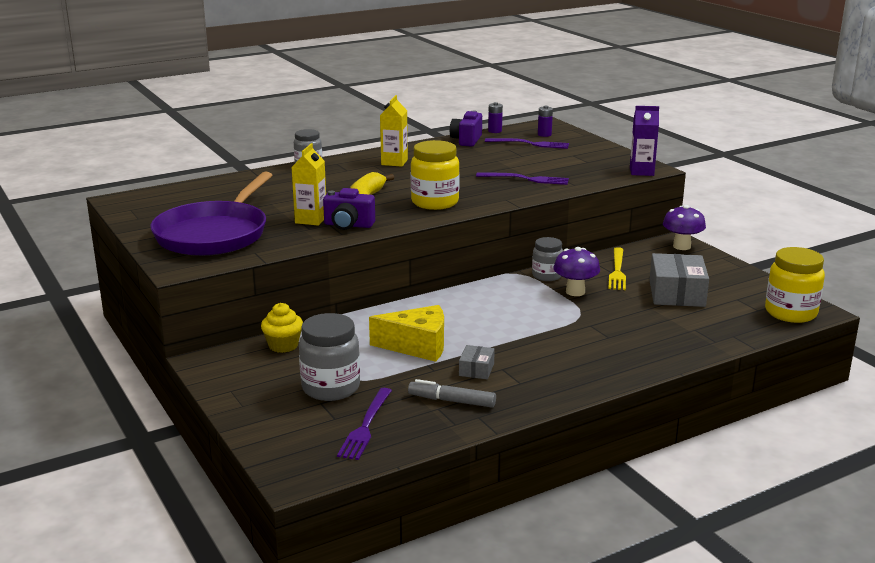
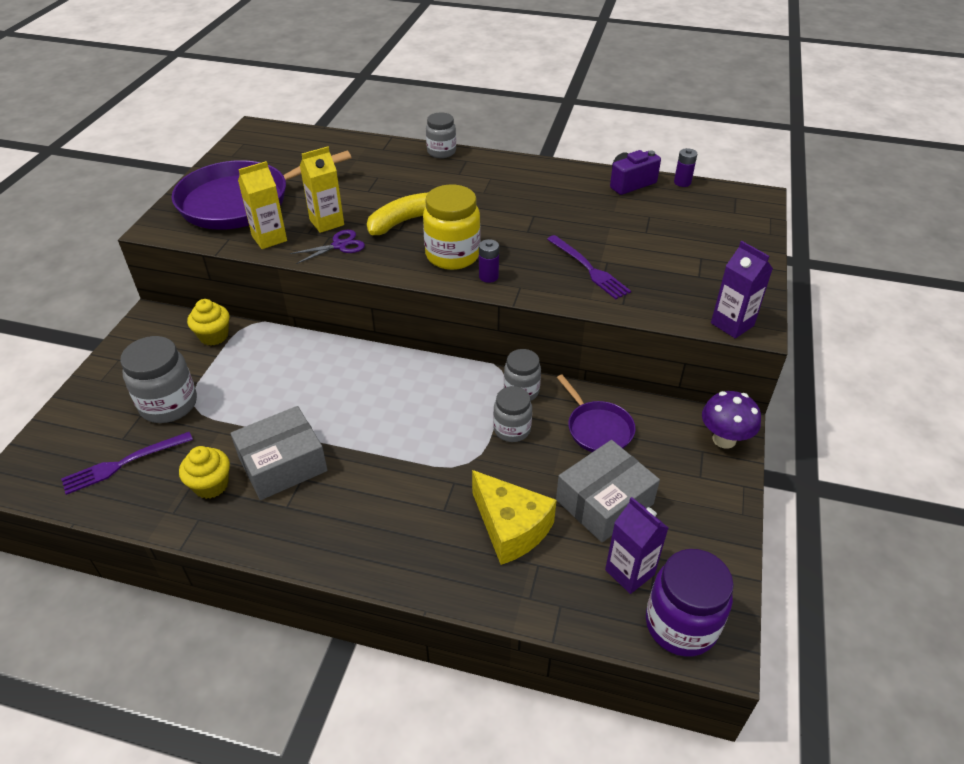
camera: 45 degrees right, 20 degrees up
purple camera [323,188,375,230] -> purple scissors [290,230,365,264]
yellow cheese [369,305,444,362] -> yellow cheese moved to [472,470,557,565]
yellow carton [380,95,408,167] -> yellow carton moved to [238,161,287,249]
grey marker [408,379,496,408] -> yellow cupcake [179,446,230,499]
grey box [459,345,495,379] -> grey box [231,406,328,500], size x1.97
purple fork [485,138,569,149] -> none
purple battery [538,106,553,137] -> purple battery moved to [479,239,499,283]
purple mushroom [554,247,600,296] -> grey jar [493,386,532,442]
yellow fork [608,247,626,290] -> purple pan [557,375,636,452]
yellow jar [765,247,825,323] -> purple jar [646,549,734,657]
none -> purple carton [605,497,668,594]

